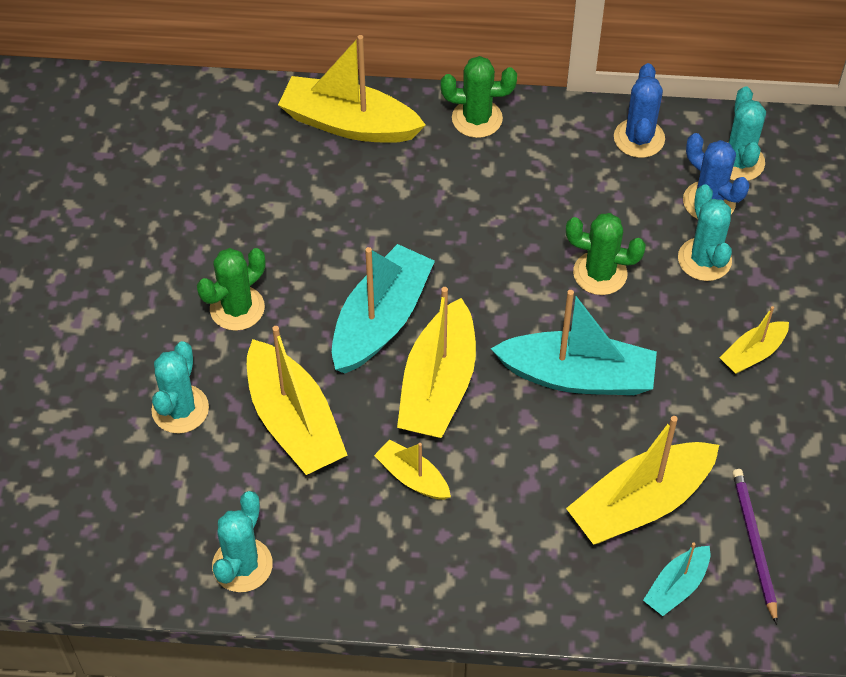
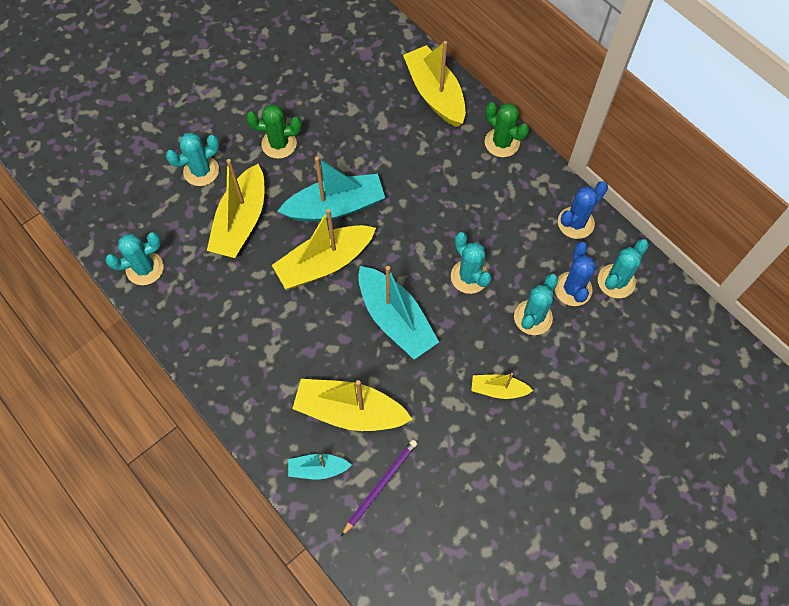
camera: 45 degrees right, 10 degrees up
yellow boat [374,439,451,500] -> none
green cactus [566,213,646,295] -> turquoise cactus [451,232,492,294]

